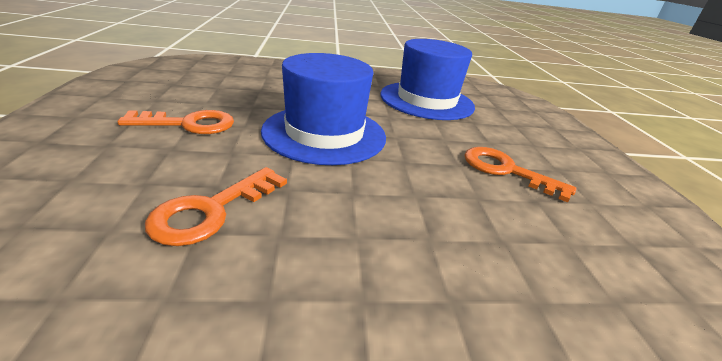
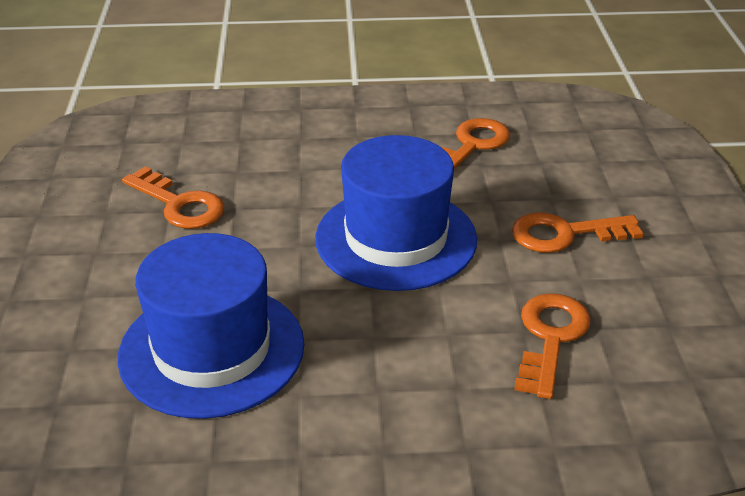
camera: 175 degrees left, 5 degrees up
none -> orange key [514,293,591,399]

